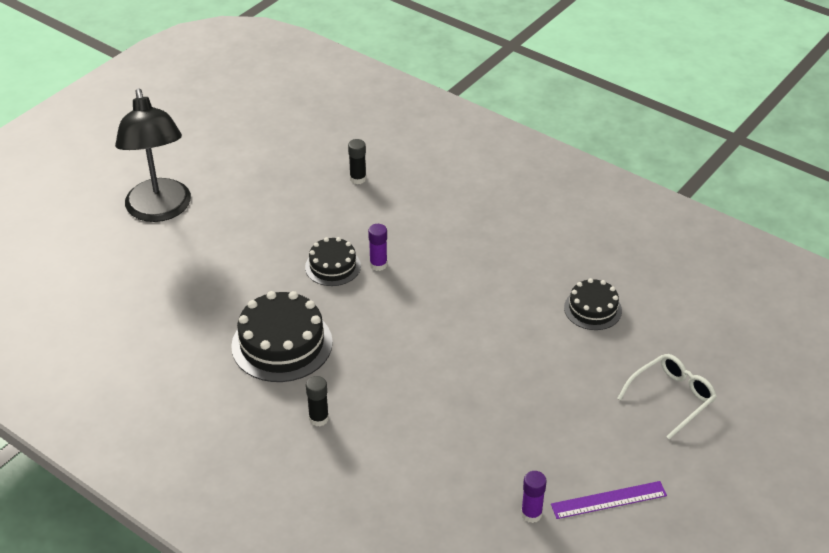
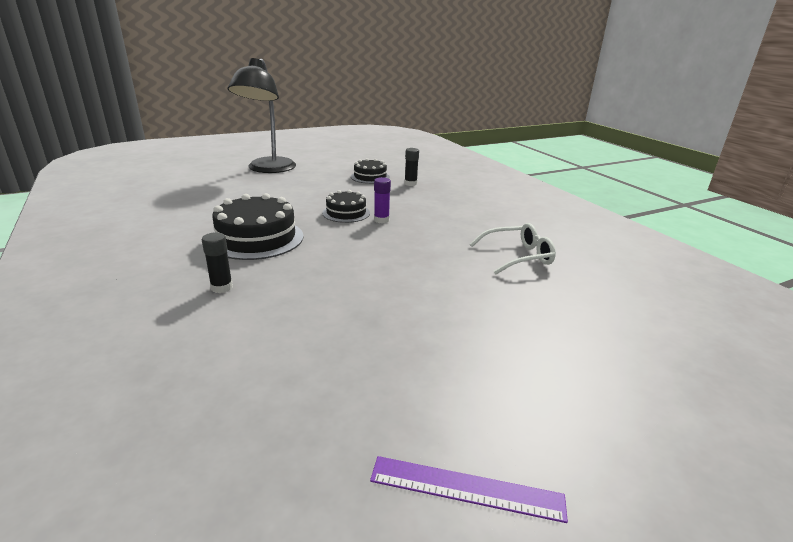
camera: 25 degrees right, 15 degrees down
purple glue stick [521,471,547,523] -> none
black cake [564,278,622,330] -> black cake moved to [351,158,390,184]
white glasses [617,354,717,439] -> white glasses moved to [470,223,556,274]

